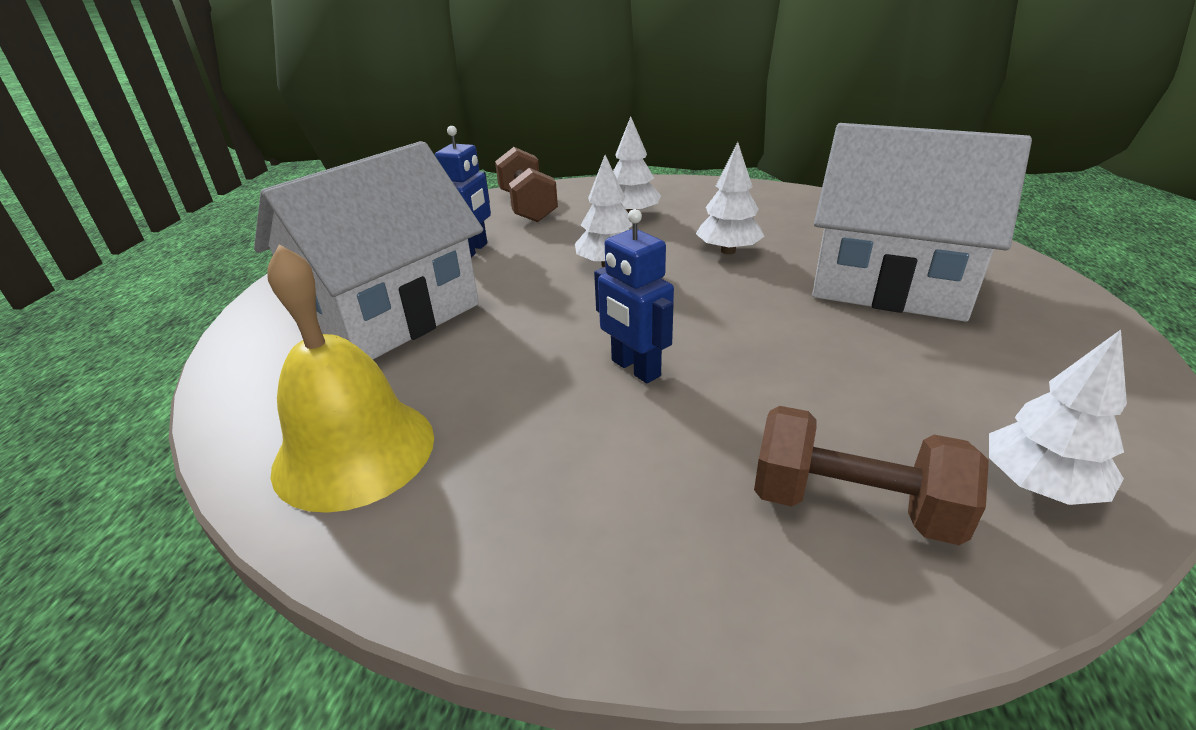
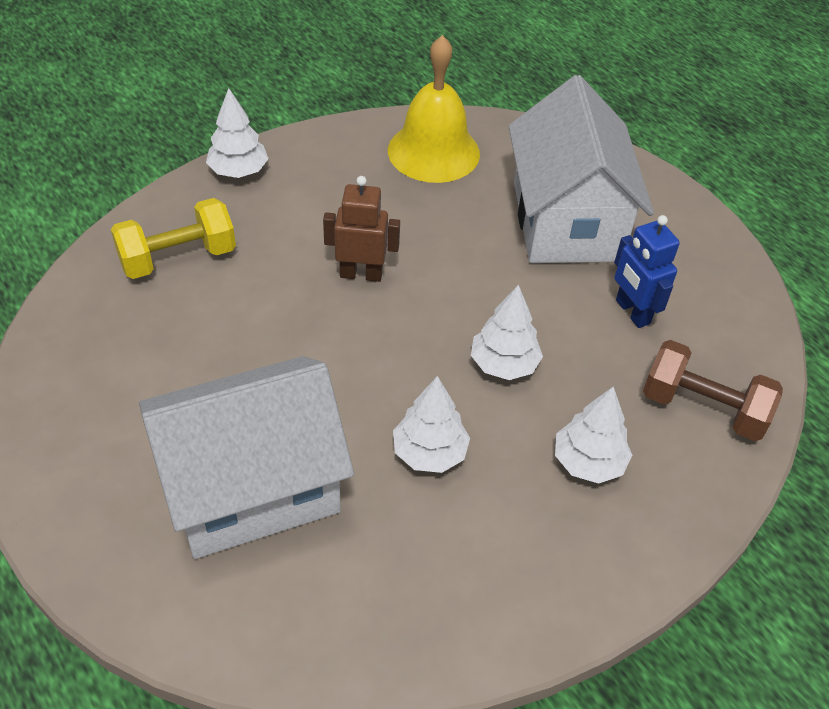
camera: 130 degrees right, 15 degrees up
blue robot [594,209,674,383] -> brown robot [323,176,400,282]
brown dumbbell [754,406,989,545] -> yellow dumbbell [111,198,236,279]
white tree [989,330,1127,505] -> white tree moved to [206,88,269,178]

